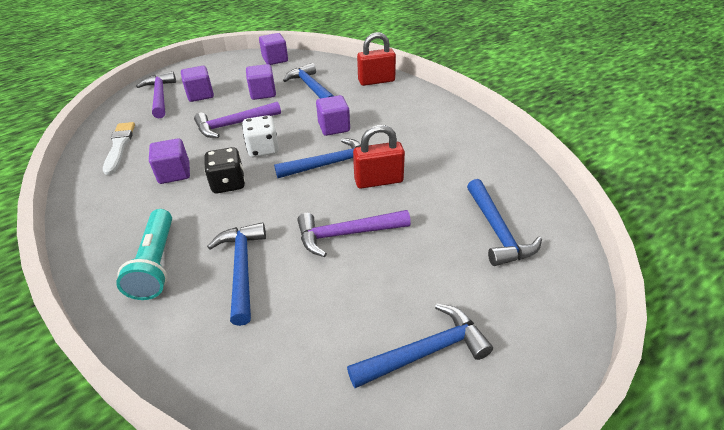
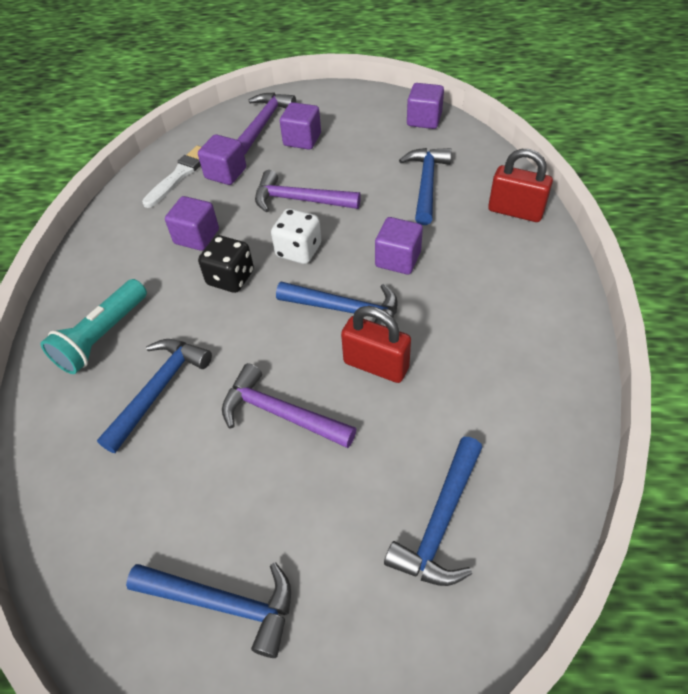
camera: 40 degrees right, 10 degrees up
purple cube [246,64,276,100] -> purple cube moved to [198,134,246,185]

